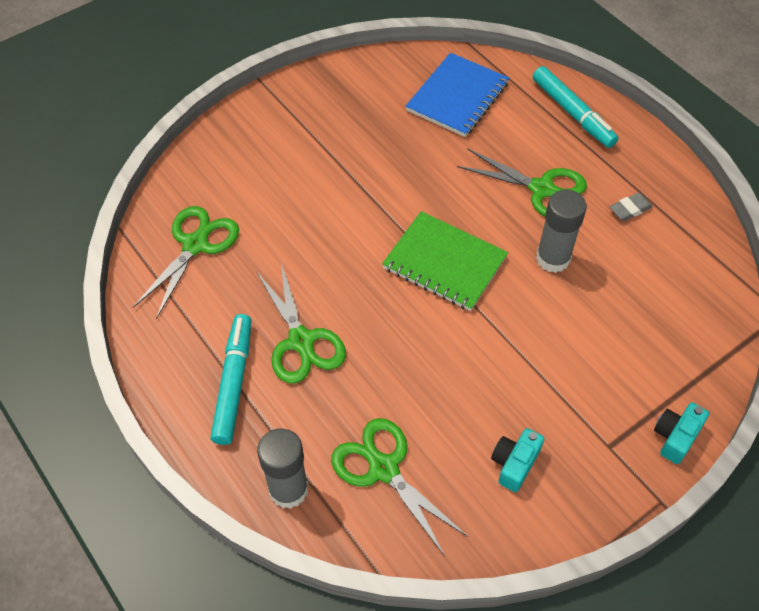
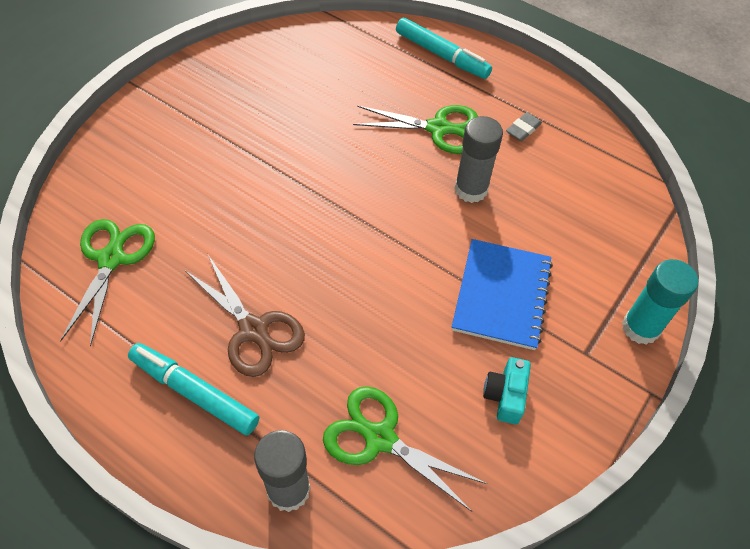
camera: 20 degrees left, 0 degrees up
turquoise marker [210,314,251,445] -> turquoise marker turned 45 degrees counterclockwise [128,343,259,436]
green scissors [256,263,346,383] -> brown scissors [184,255,305,377]
green notebook [382,211,508,311] -> none
blue notebook [406,52,509,137] -> blue notebook moved to [452,239,553,350]
turquoise camera [654,402,709,464] -> turquoise glue stick [622,259,698,345]

